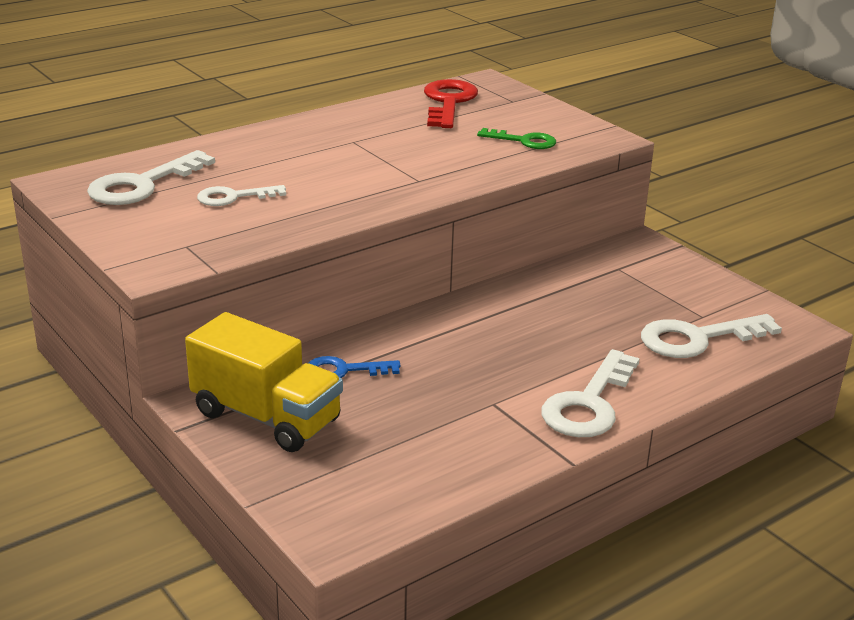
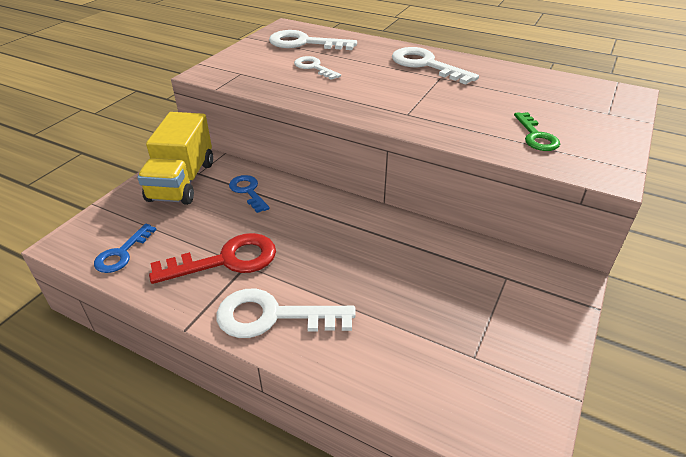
camera: 65 degrees right, 10 degrees up
red key [424,79,478,128] -> red key moved to [149,233,276,284]
white key [641,314,782,358] -> white key moved to [392,47,479,85]
none -> blue key [94,224,157,273]

